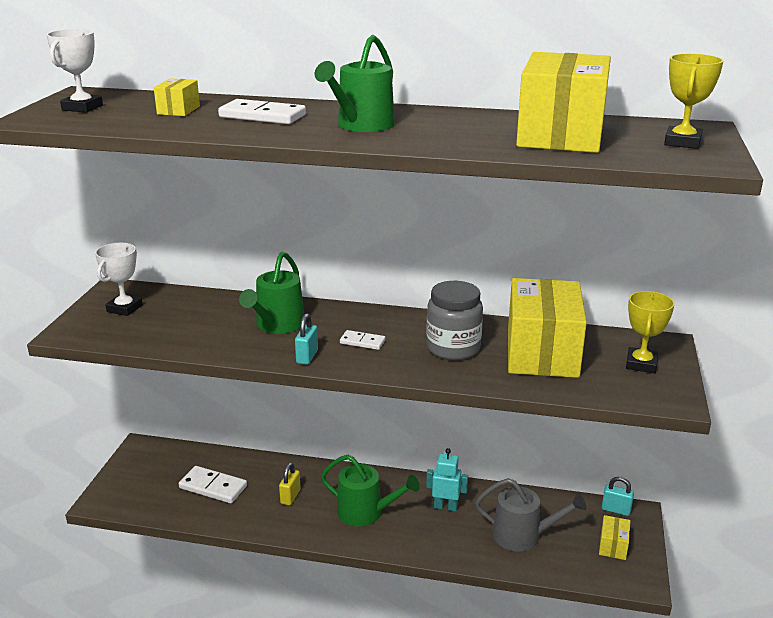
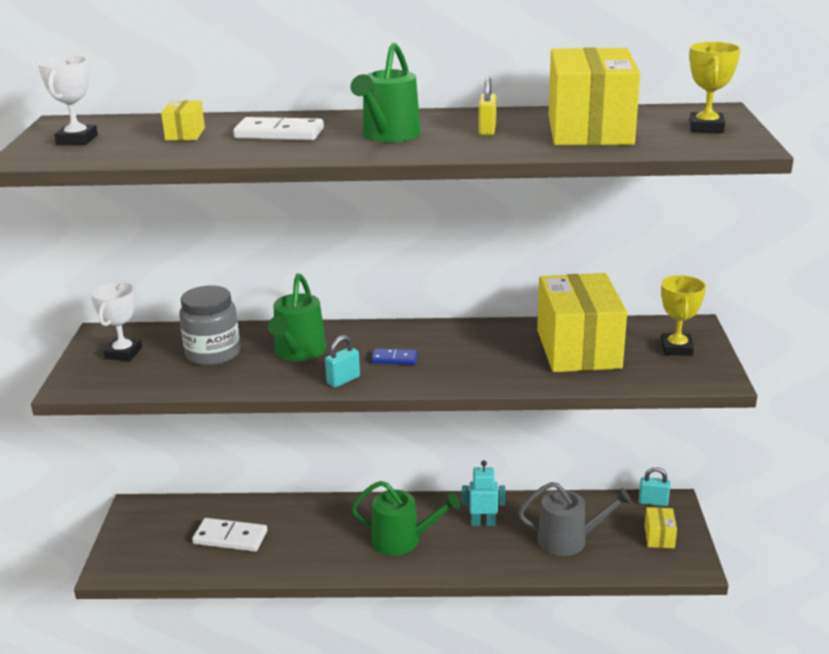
camera: 10 degrees left, 0 degrees up
yellow padlock [279,462,301,505] -> yellow padlock moved to [479,76,497,135]
turquoise padlock [295,313,318,365] -> turquoise padlock turned 45 degrees clockwise [325,335,360,388]
white domino [340,330,385,350] -> blue domino [371,348,418,365]
grey jar [426,281,483,360] -> grey jar moved to [179,285,240,366]

